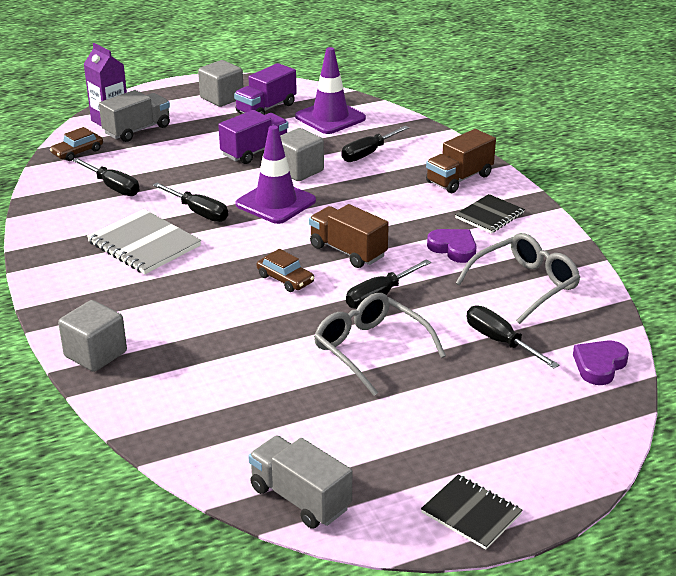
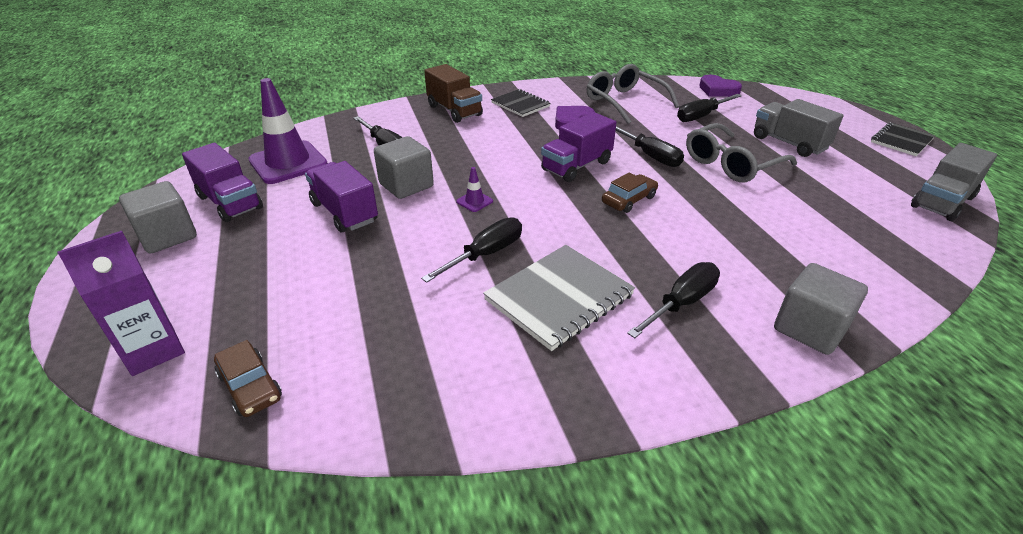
camera: 85 degrees left, 5 degrees up
black screwdriver [72,158,139,196] -> black screwdriver moved to [627,262,720,338]
grey truck [99,90,170,142] -> grey truck moved to [754,99,844,157]
purple traffic cone [235,125,316,224] -> purple traffic cone [456,167,493,212], size x0.41
brown truck [309,204,389,268] -> purple truck [541,112,616,182]

